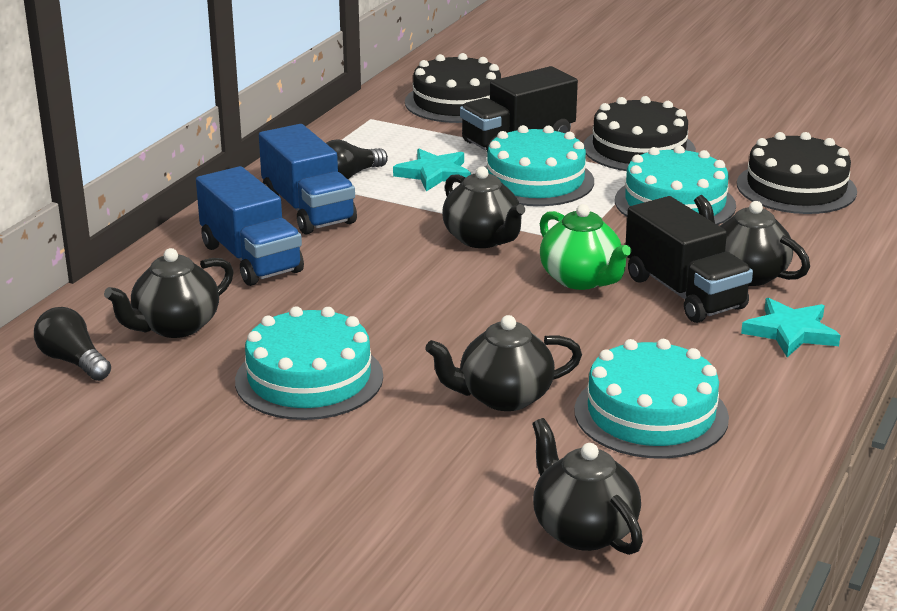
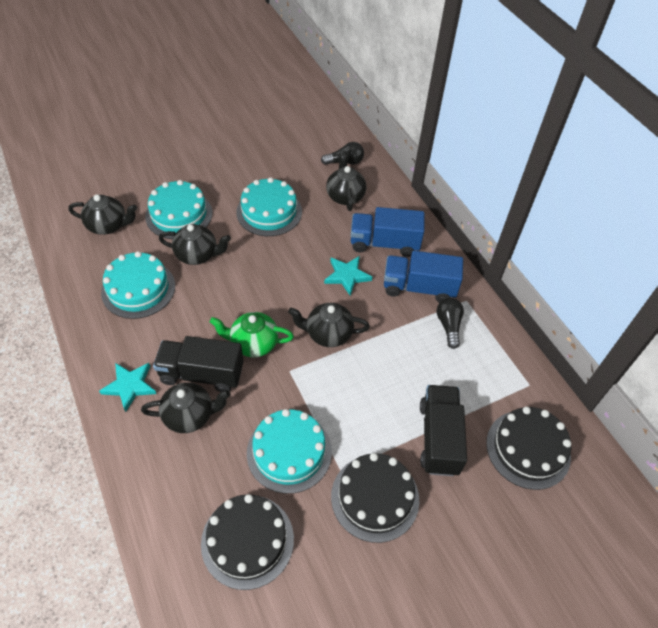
camera: 125 degrees right, 25 degrees up
turquoise star [393,149,471,192] -> turquoise star moved to [324,256,372,296]
black teapot [425,315,582,411] -> black teapot turned 75 degrees clockwise [159,224,231,265]
turquoise cake [485,125,594,206] -> turquoise cake moved to [145,180,213,239]

